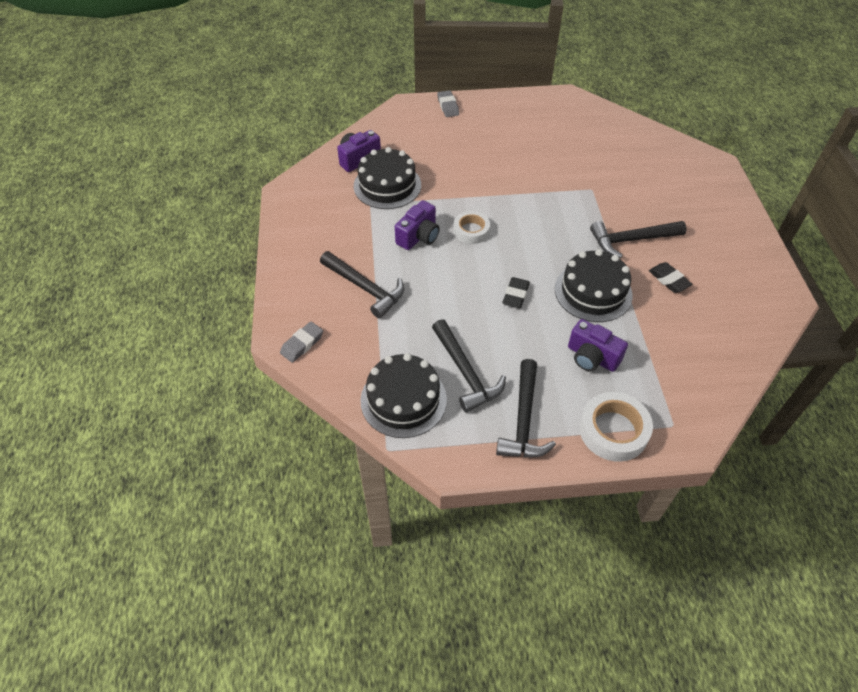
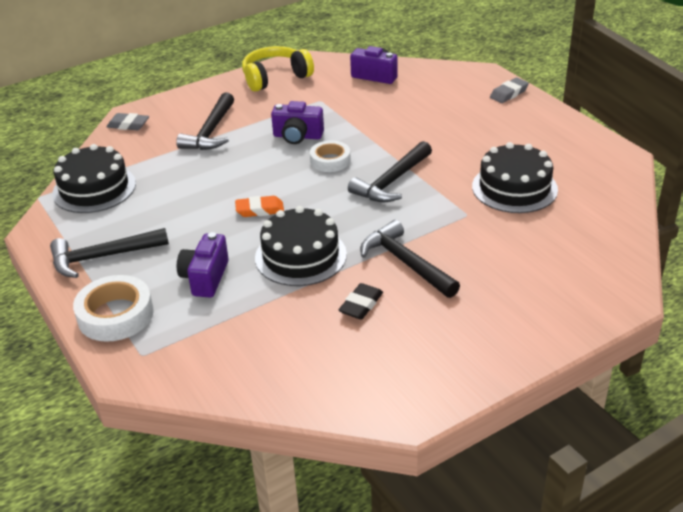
camera: 65 degrees right, 15 degrees down
black cake [354,147,421,209] -> black cake moved to [472,142,558,213]
black hammer [432,319,506,413] -> black hammer moved to [348,141,432,202]
black eraser [502,277,530,308] -> orange eraser [235,196,284,217]
none -> yellow headphones [242,46,314,91]

